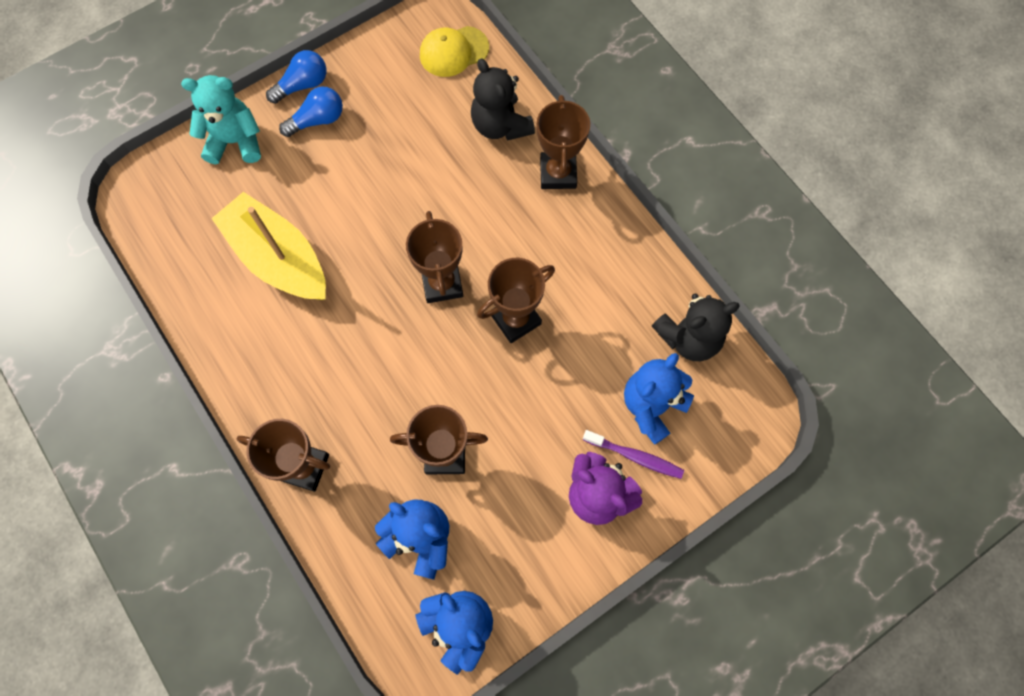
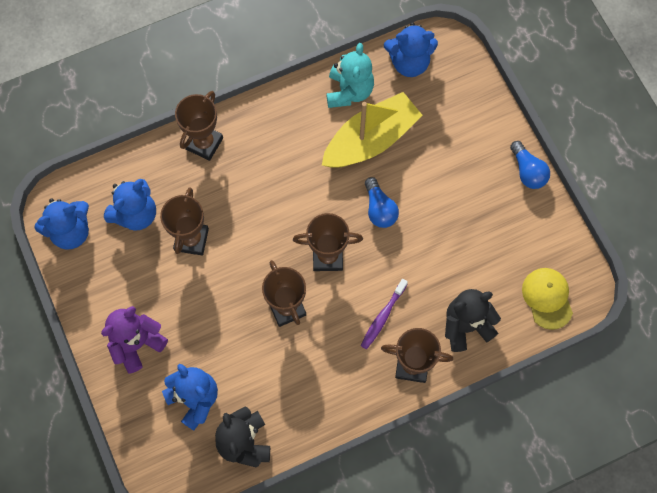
camera: 100 degrees right, 0 degrees up
turquoise teddy bear [181,75,261,165] -> turquoise teddy bear moved to [326,43,374,108]
blue light bulb [279,86,343,137] -> blue light bulb moved to [365,177,399,228]
purple toothbrush [583,430,684,479] -> purple toothbrush moved to [361,279,408,349]
none -> blue teddy bear [384,22,438,77]

